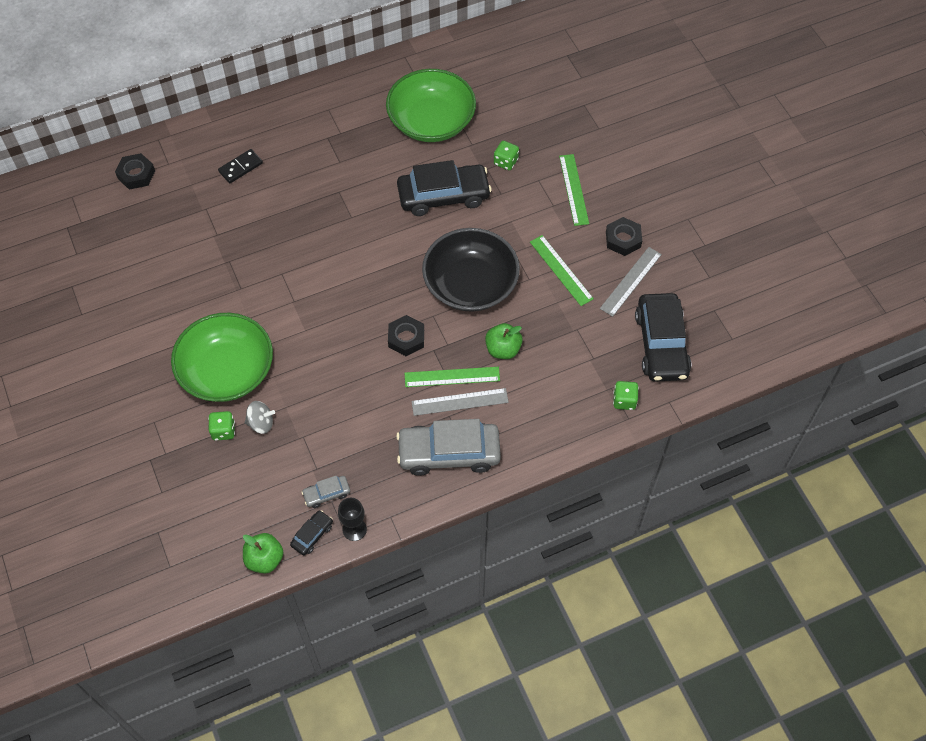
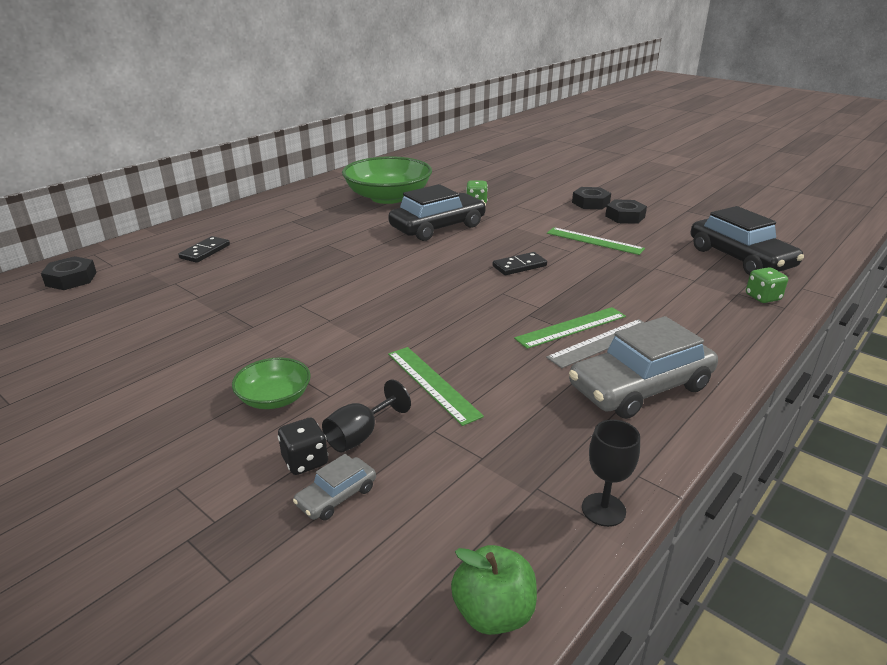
camera: 25 degrees left, 30 degrees down
green bowl [171,313,273,402] -> green bowl [232,358,311,409], size x0.49
green dice [208,411,235,441] -> black dice [278,418,328,475]
grey spinning top [245,401,275,434] -> black goblet [322,380,411,453]
black car [290,510,333,555] -> none
grey car [301,476,350,508] -> grey car moved to [293,454,376,521]
black nut [388,315,424,356] -> black nut moved to [572,187,611,210]
black bowl [422,228,520,312] -> black domino [493,252,547,275]
green apple [485,323,523,359] -> none
green ruler [559,154,589,226] -> green ruler moved to [388,347,484,426]
grey ruler [600,247,662,317] -> none

